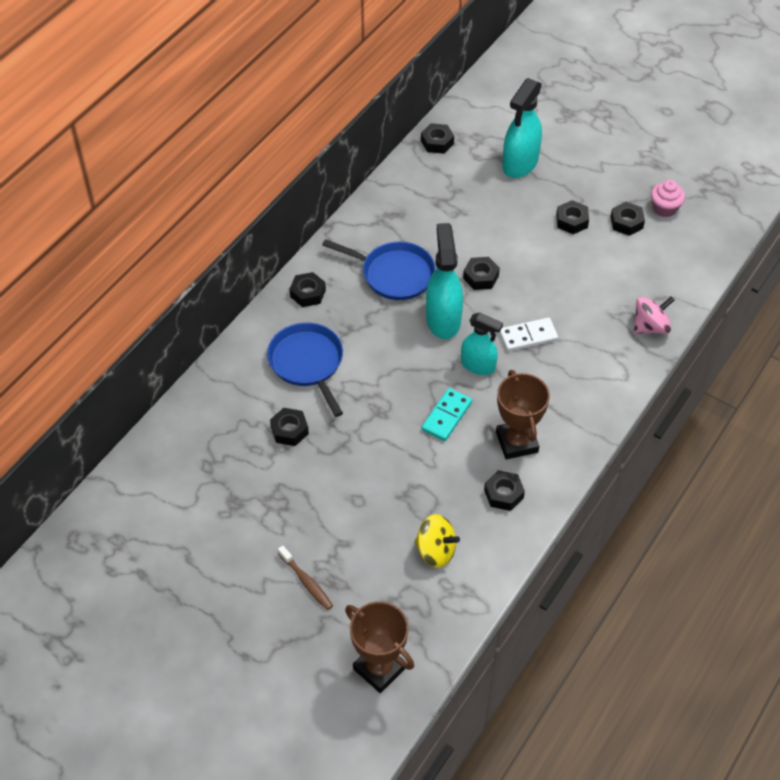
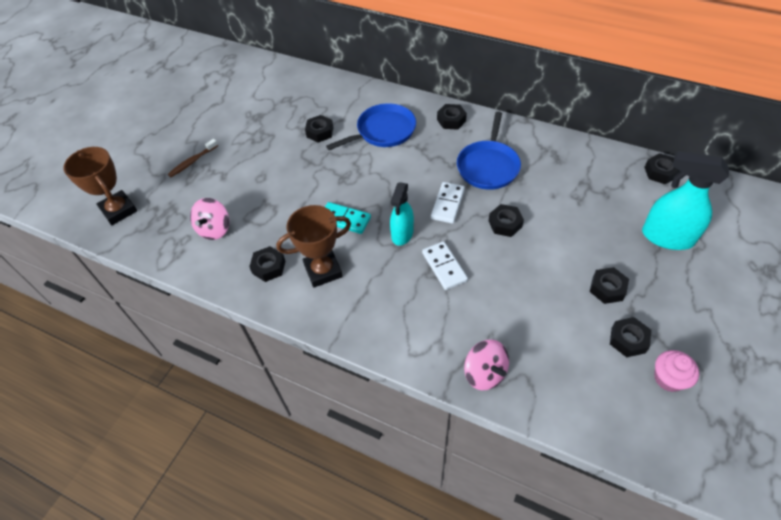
camera: 85 degrees right, 0 degrees up
brown trophy [345,601,414,693] -> brown trophy turned 75 degrees counterclockwise [63,147,137,225]
yellow spinning top [415,514,460,568] -> pink spinning top [190,198,230,240]
turquoise spray bottle [426,223,463,339] -> white domino [431,182,465,224]

